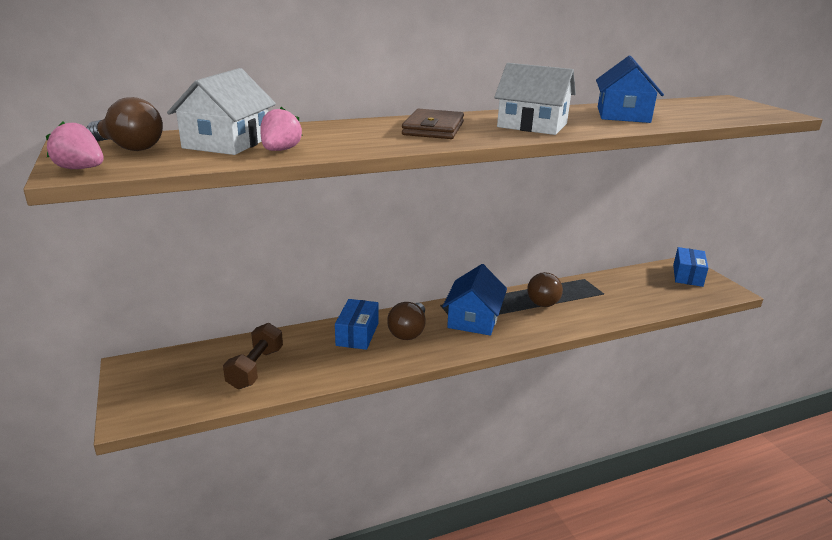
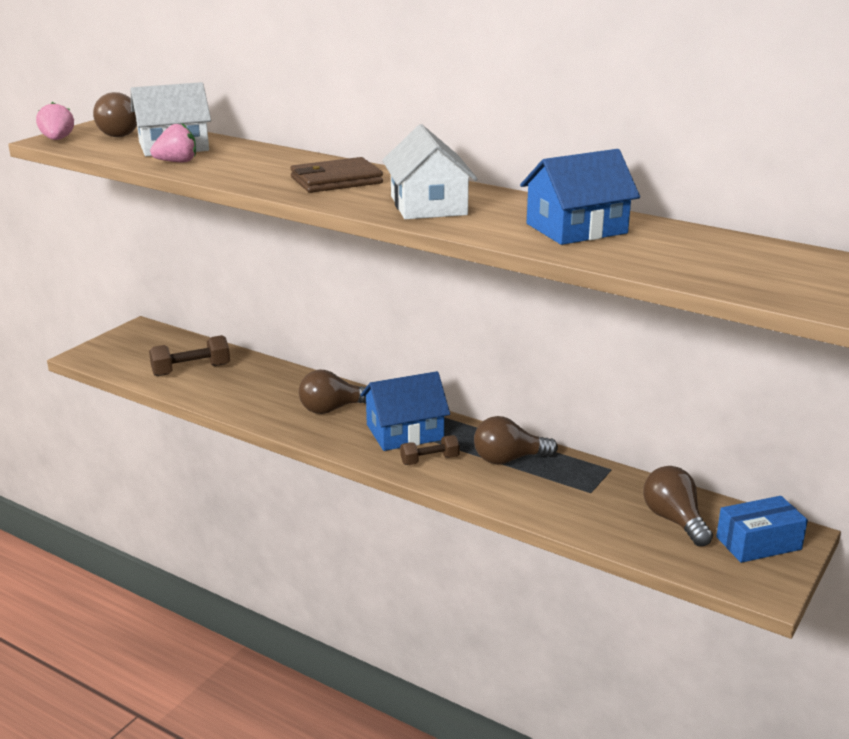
camera: 55 degrees right, 0 degrees up
blue box [335,299,379,350] -> none
none -> brown dumbbell [400,435,460,465]
none -> brown light bulb [643,466,713,546]

